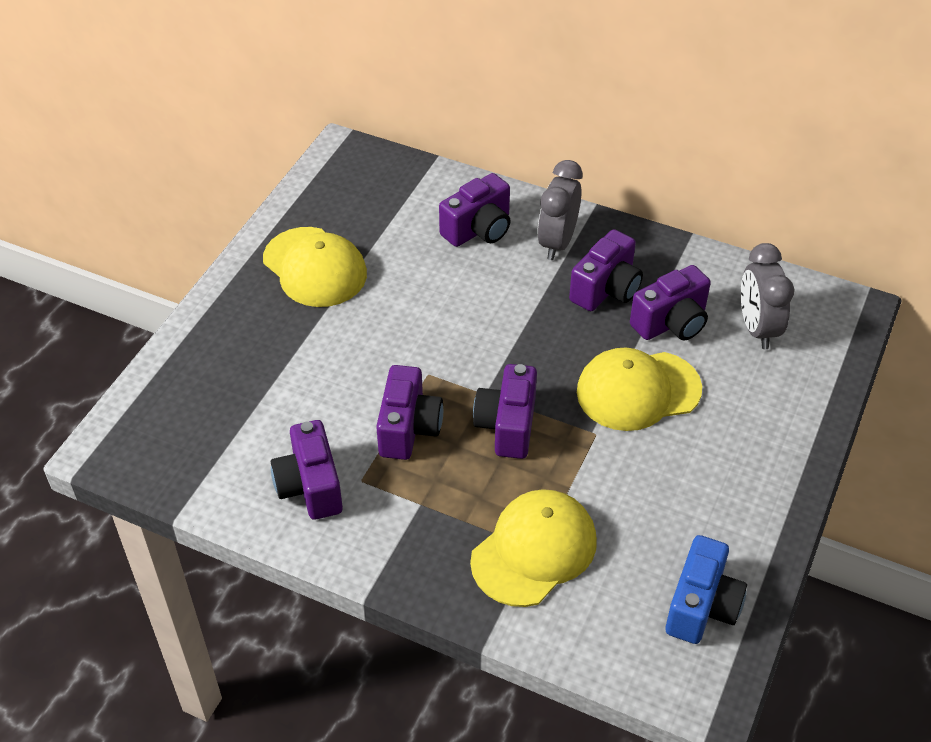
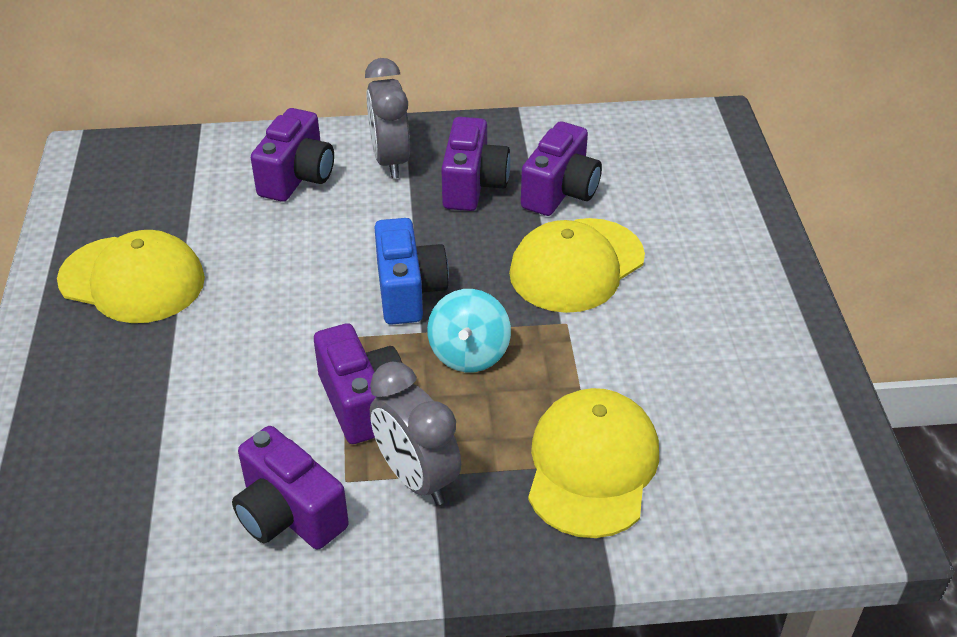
camera: 30 degrees left, 5 degrees down
purple camera [473,364,537,459] -> turquoise spinning top [427,289,511,372]
blue camera [665,535,747,644] -> blue camera moved to [374,218,449,325]
grey clock [741,243,794,349] -> grey clock moved to [370,362,461,505]

